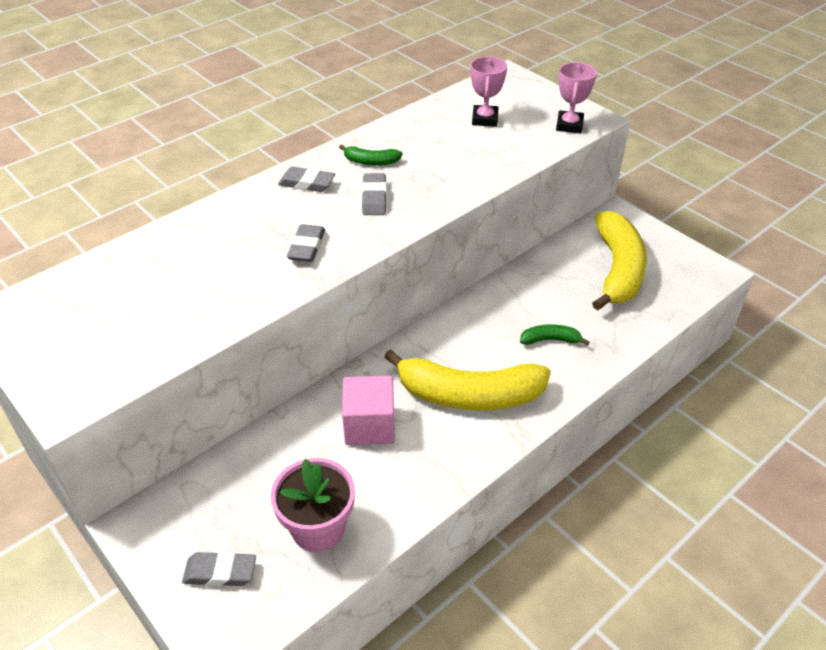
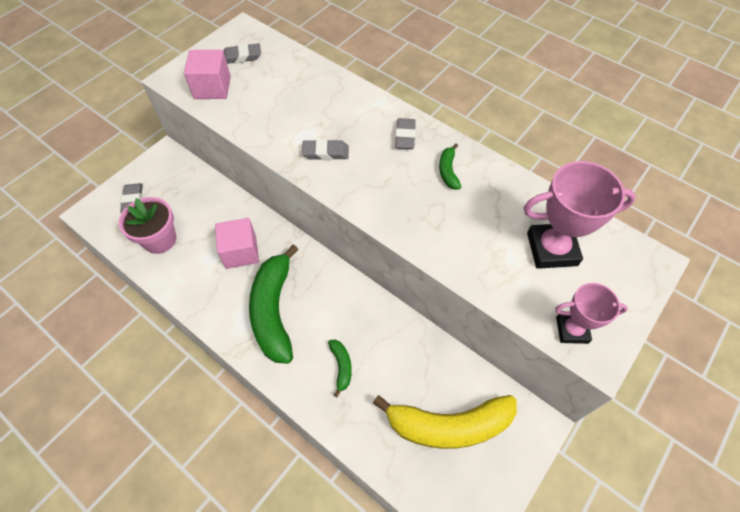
camera: 80 degrees right, 15 degrees up
grey eraser [362,173,387,215] -> grey eraser moved to [223,43,261,64]
yellow banana [384,349,551,410] -> green banana [249,244,299,364]
pink trophy [470,56,507,127] -> pink trophy [523,161,636,269], size x1.64
none -> pink cube [184,50,231,99]

